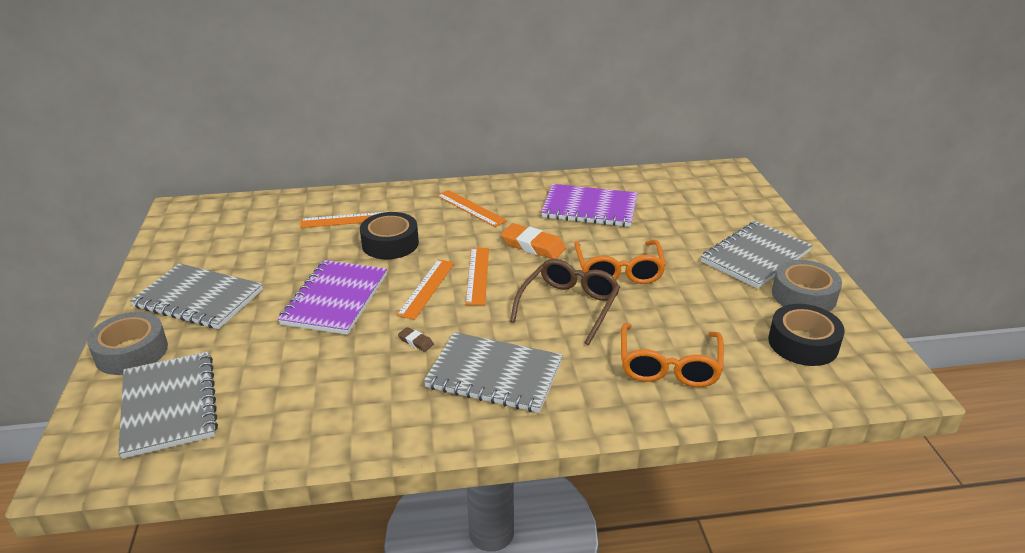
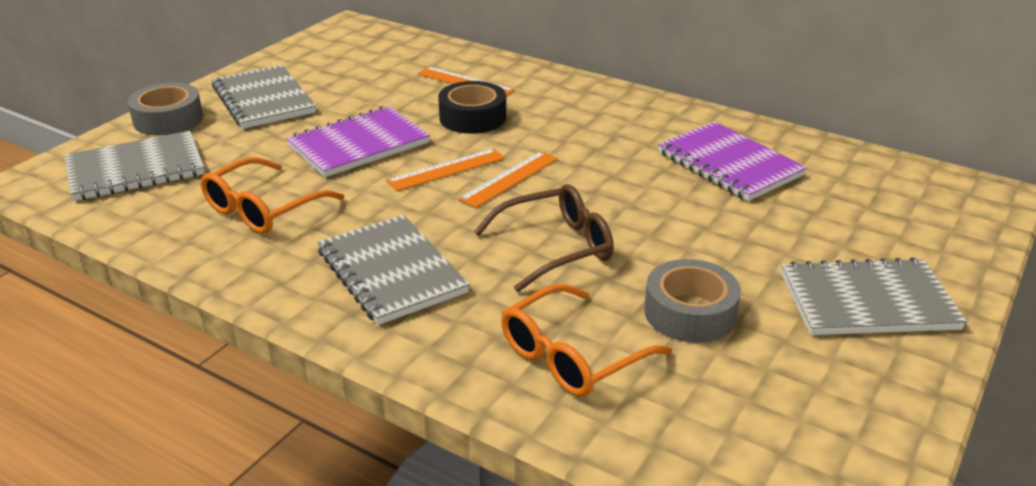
camera: 40 degrees right, 0 degrees up
grey notebook [118,351,218,459] -> grey notebook turned 45 degrees clockwise [65,131,205,201]
brown eraser [398,327,434,352] -> none
orange ruler [437,190,507,227] -> none
orange eraser [501,223,566,259] -> none
orange glasses [574,240,666,284] -> orange glasses moved to [201,157,344,234]
black tape [768,304,845,366] -> none
grey tape [772,260,842,312] -> grey tape moved to [644,259,741,343]

